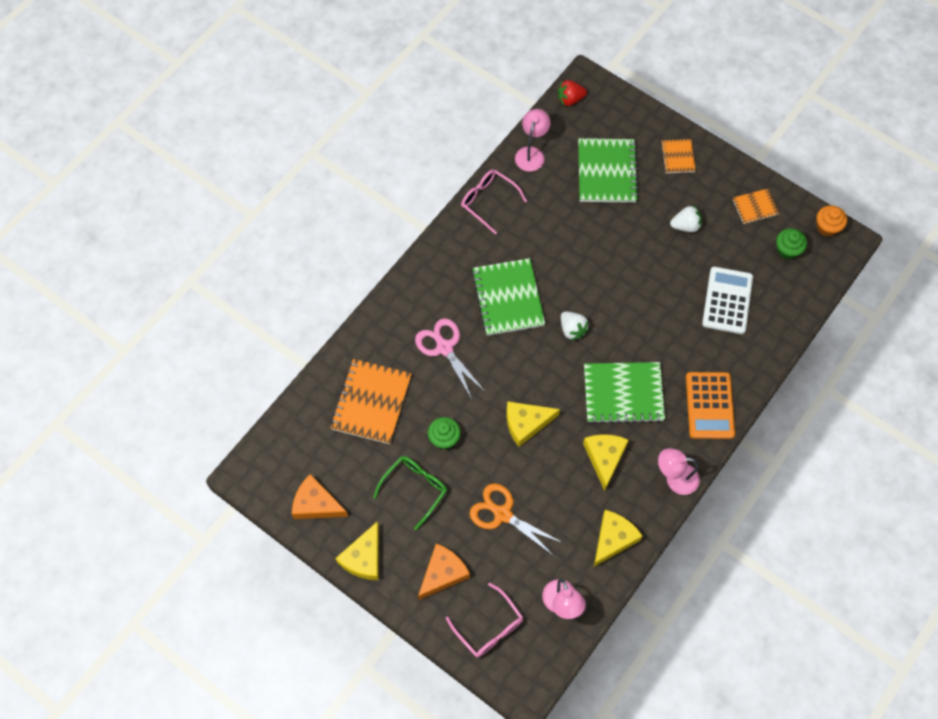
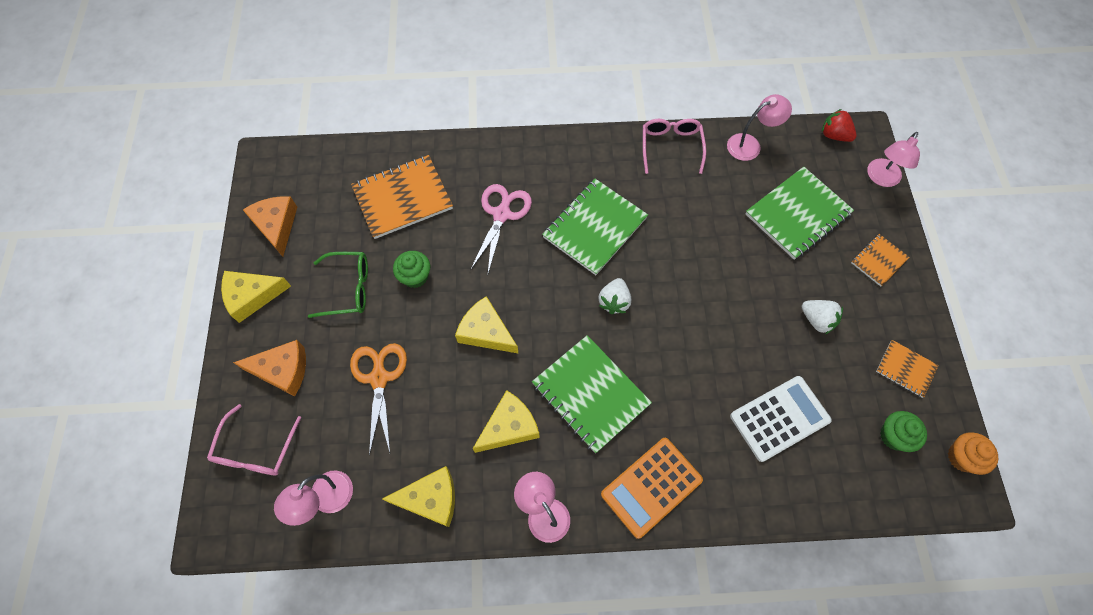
camera: 50 degrees right, 0 degrees up
none -> pink lamp [867,132,920,187]

